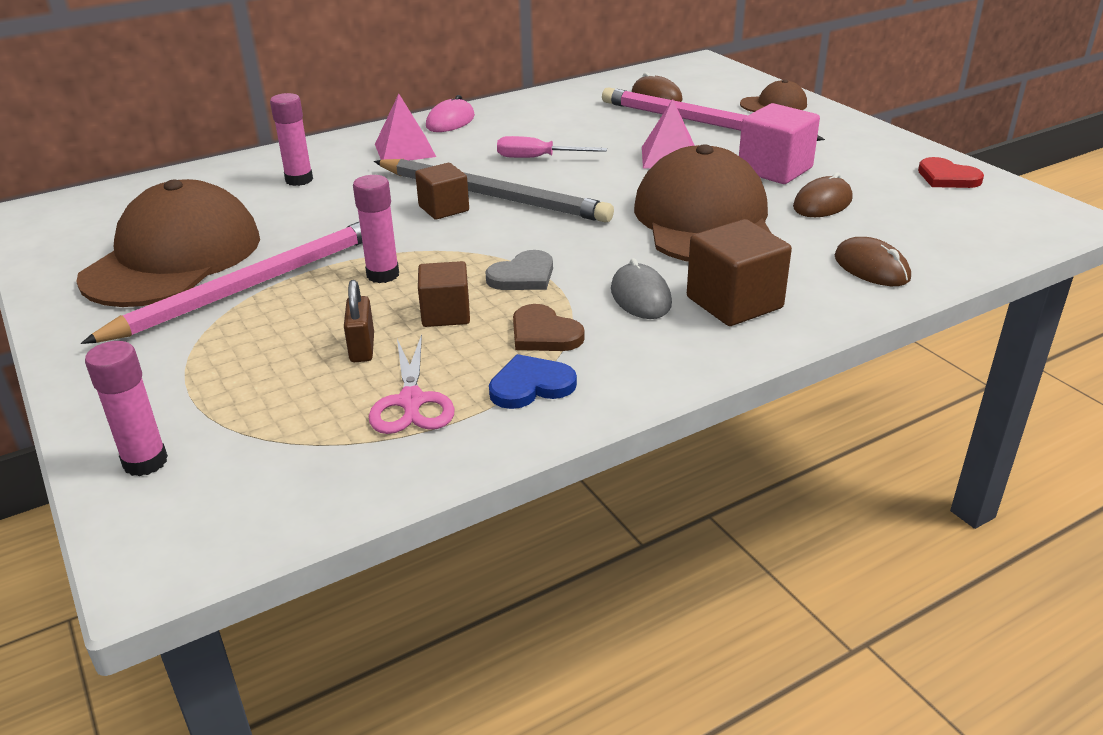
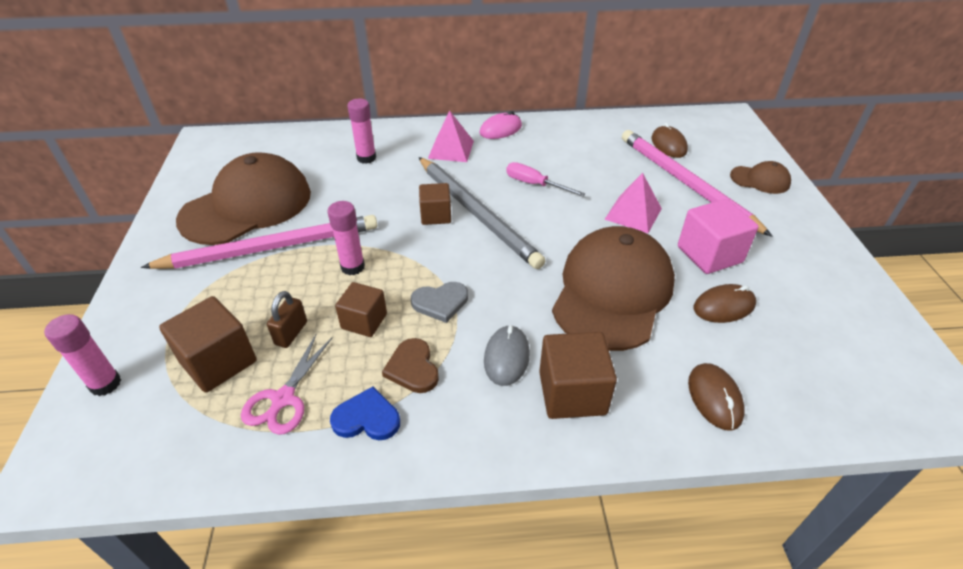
camera: 25 degrees right, 10 degrees up
red heart [918,157,984,188] -> none
none -> brown cube [159,296,257,393]

